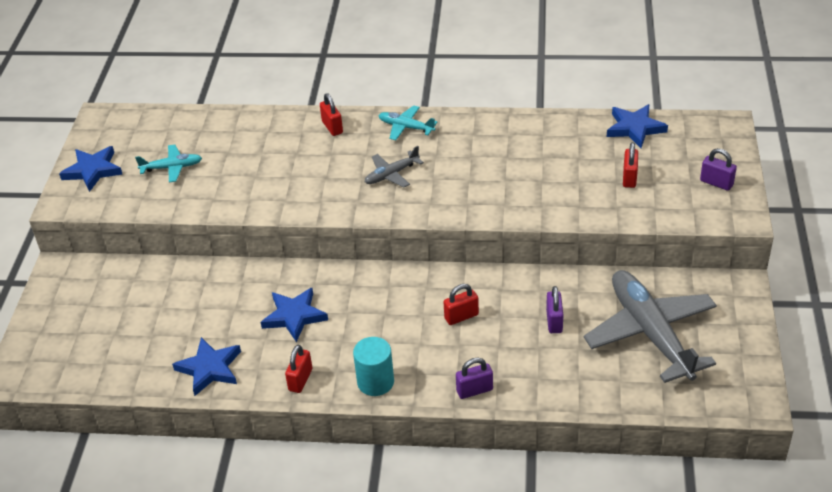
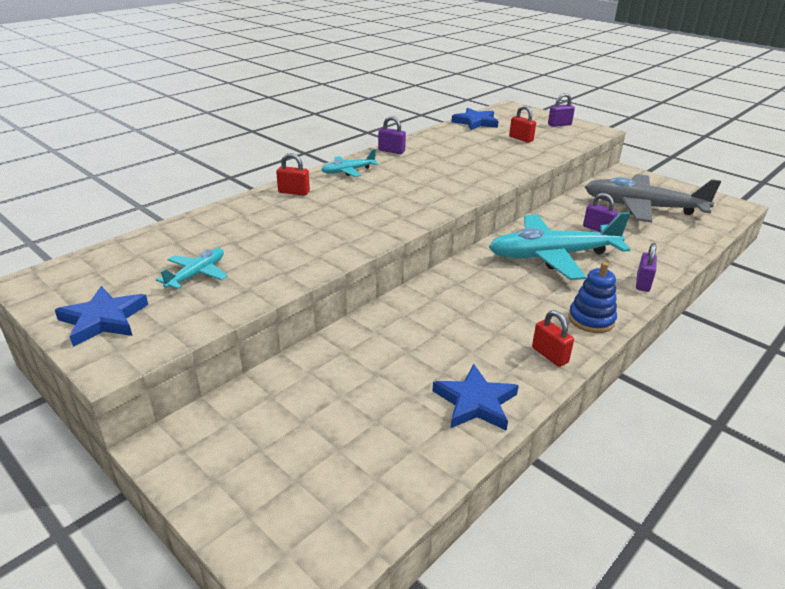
camera: 55 degrees left, 10 degrees down
blue star [261,288,328,342] -> none
turquoise cylinder [353,337,394,396] -> blue stacking toy [568,262,617,333]
grey plane [365,146,424,188] -> none
red padlock [444,284,479,325] -> turquoise plane [489,212,630,280]
none -> purple padlock [378,116,406,154]

